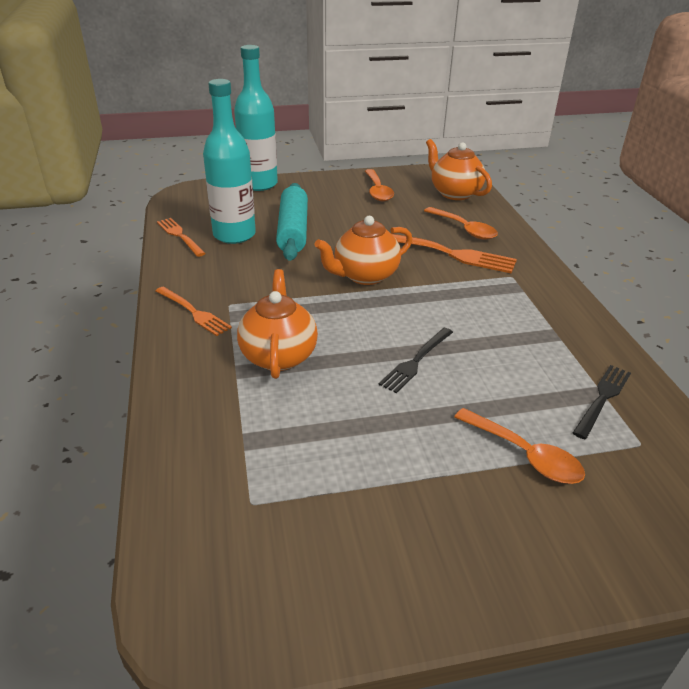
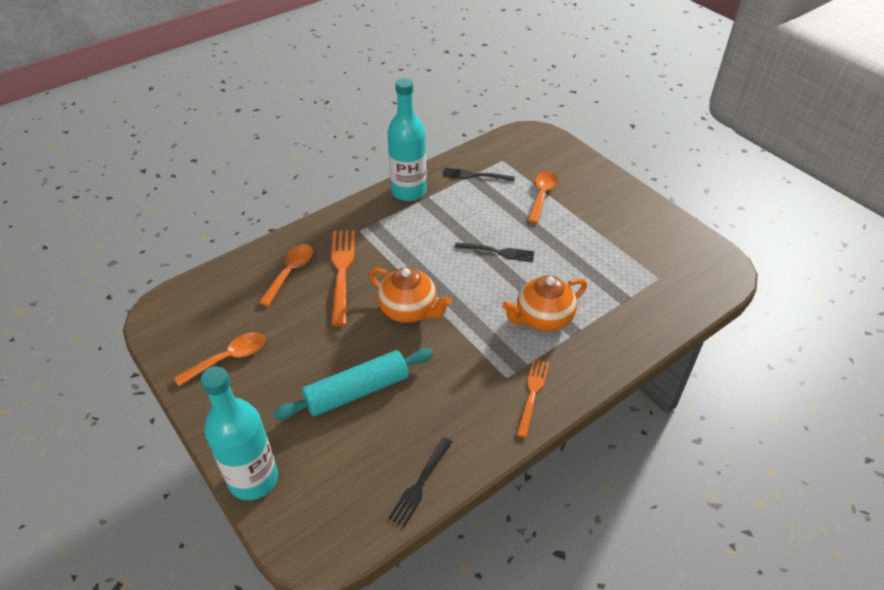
camera: 115 degrees left, 10 degrees up
orange fork [157,218,206,257] -> black fork [388,437,452,527]
turquoise bottle [203,79,256,244] -> turquoise bottle moved to [387,78,427,201]
orange teapot [426,139,492,200] -> none

